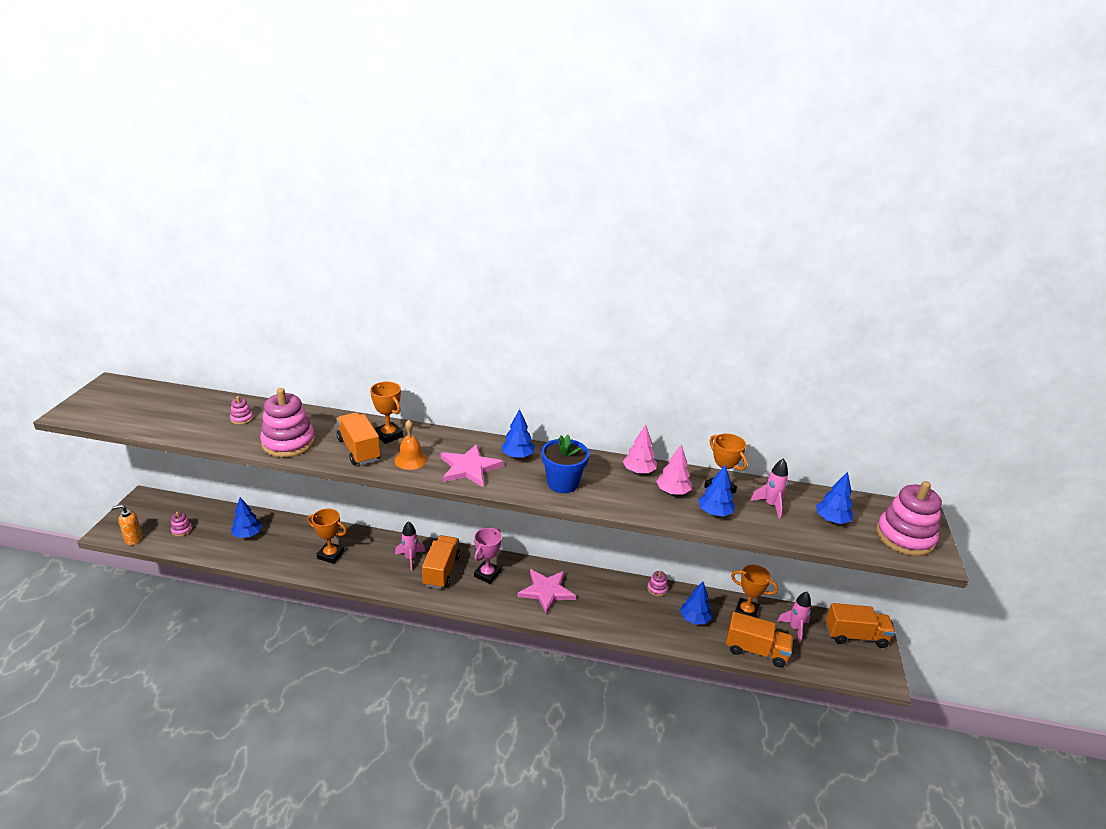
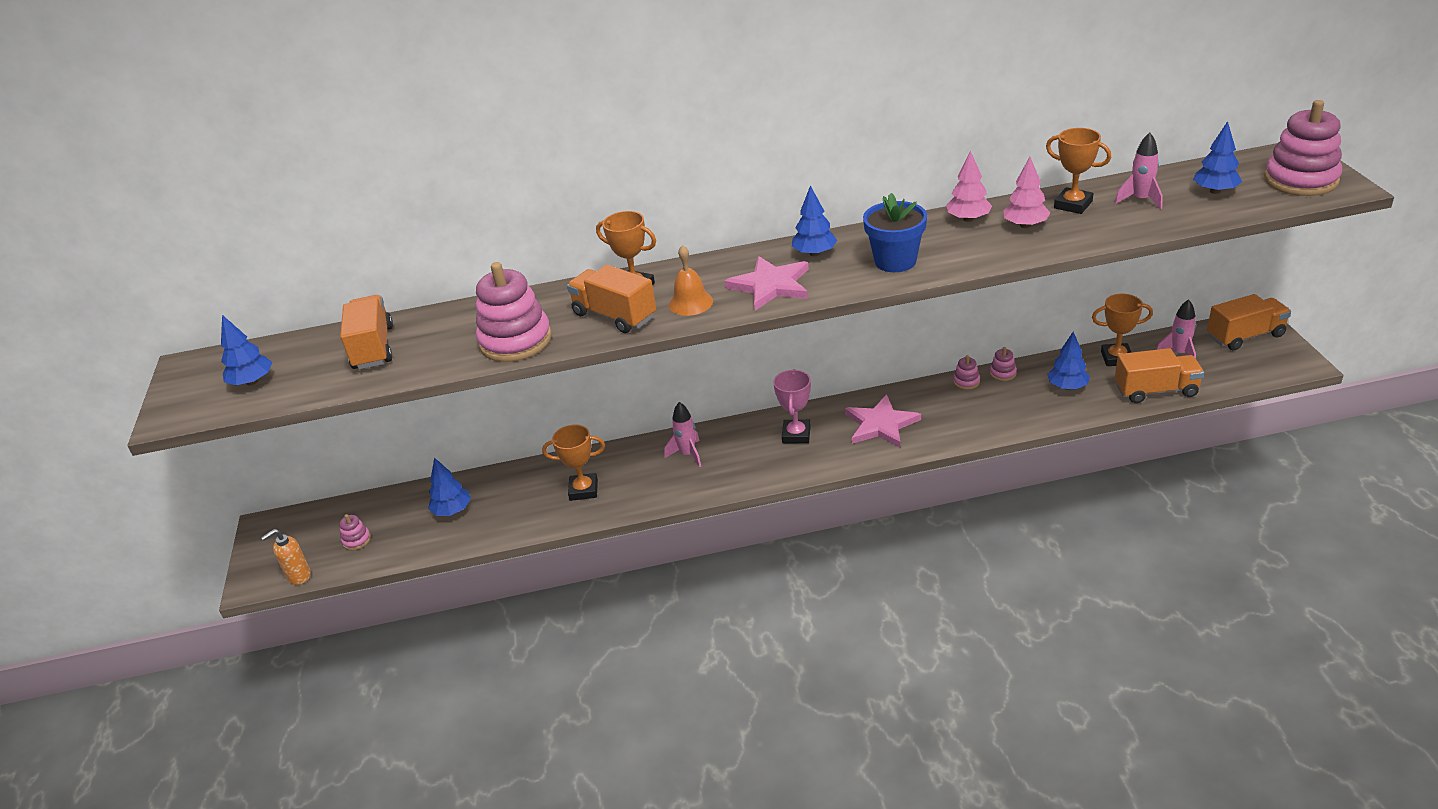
camera: 15 degrees left, 5 degrees up
pink stacking toy [230,396,253,425] -> pink stacking toy moved to [953,355,980,390]
orange truck [422,535,460,589] -> orange truck moved to [340,295,393,370]
blue tree [698,464,735,517] -> blue tree moved to [221,315,272,386]

